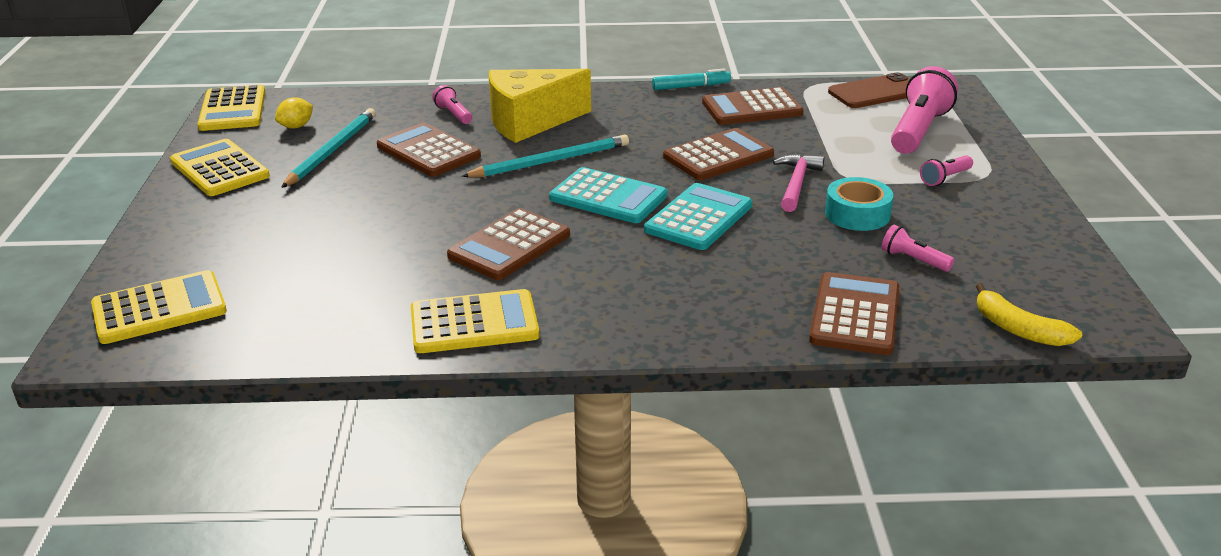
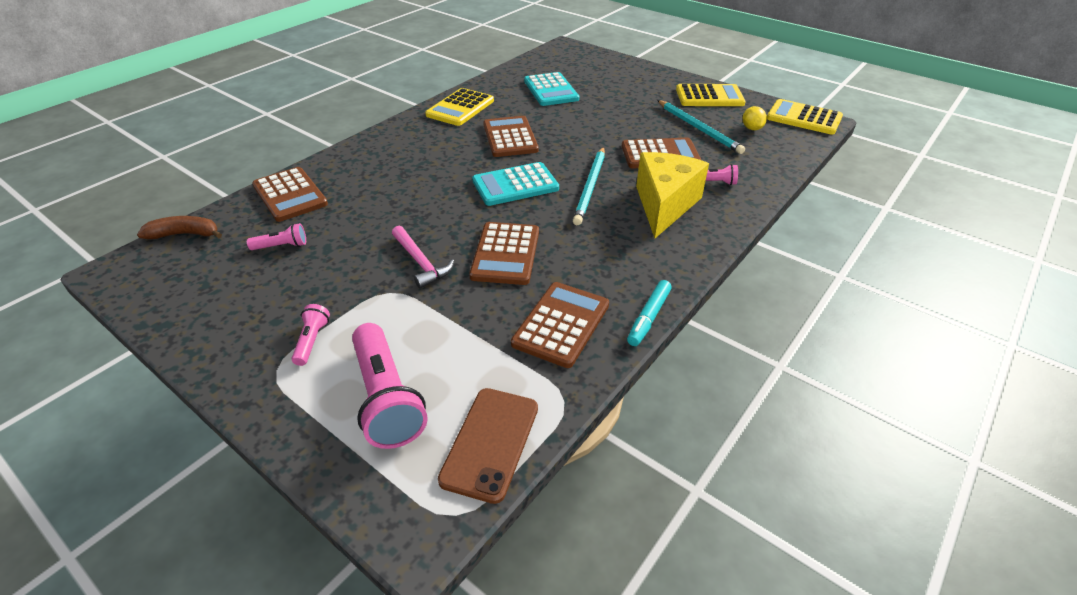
camera: 130 degrees right, 10 degrees up
yellow calculator [91,270,227,344] -> none
turquoise calculator [644,183,752,250] -> turquoise calculator moved to [524,72,579,106]
turquoise tape [825,177,893,231] -> none
yellow banana [976,283,1082,346] -> brown banana [137,216,222,239]

